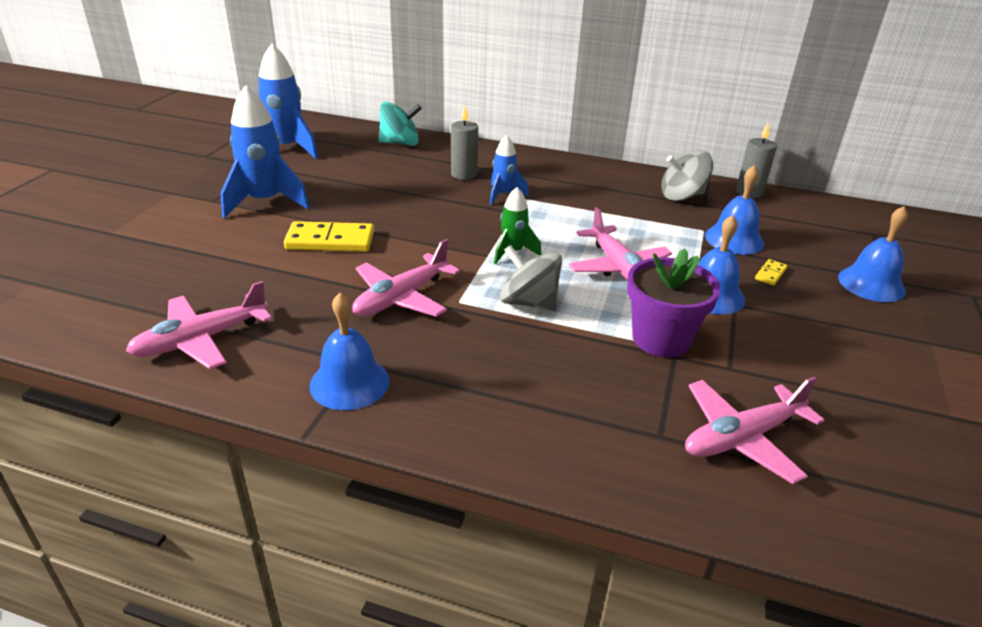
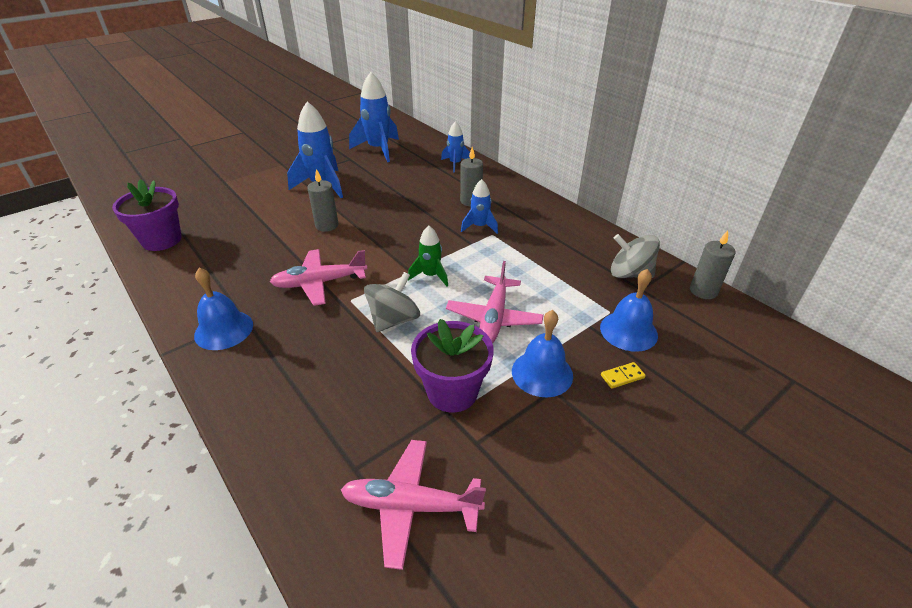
camera: 35 degrees right, 5 degrees up
pink plane [126,281,272,369] -> none
yellow domino [284,221,374,252] -> grey candle [307,169,339,232]
turquoise spinning top [378,102,422,146] -> blue rocket [441,121,470,172]
grey spinning top [500,245,562,311] -> grey spinning top turned 60 degrees clockwise [364,272,420,332]
blue bell [838,206,908,302] -> none
none -> purple flower pot [112,179,182,251]

